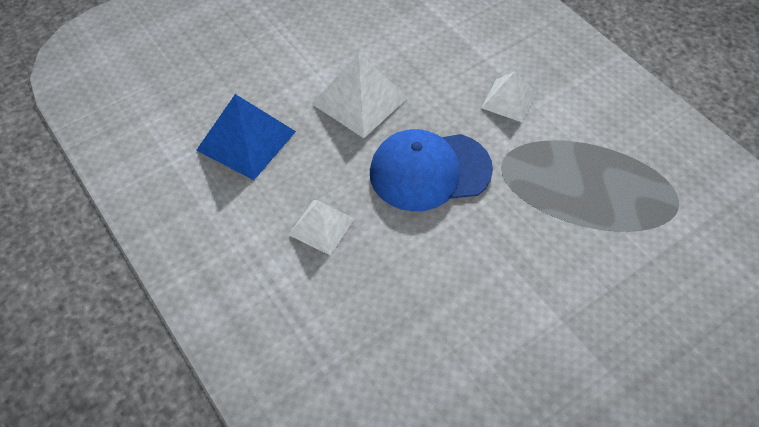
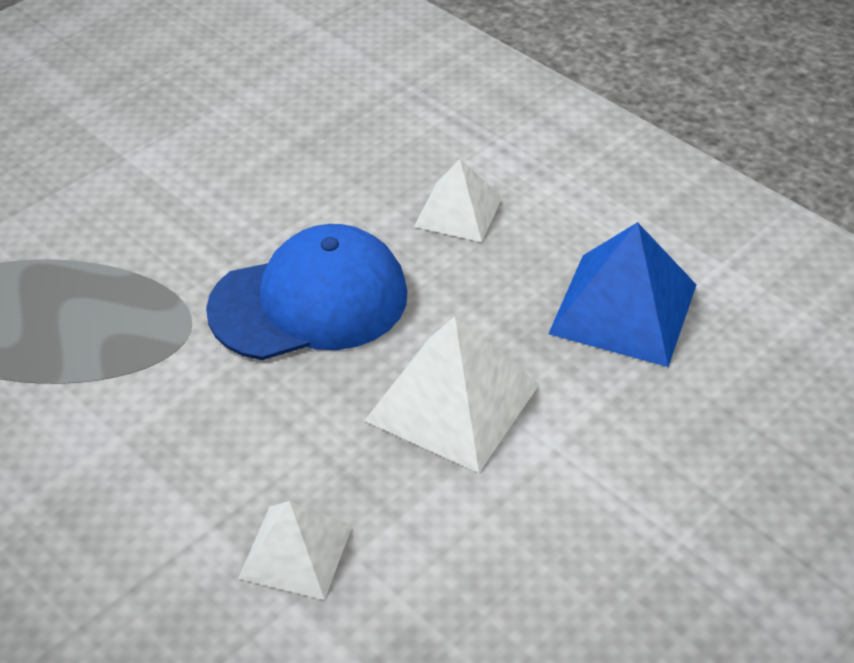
camera: 170 degrees right, 10 degrees down
white pyramid [481,71,536,122] -> white pyramid moved to [238,501,352,600]

